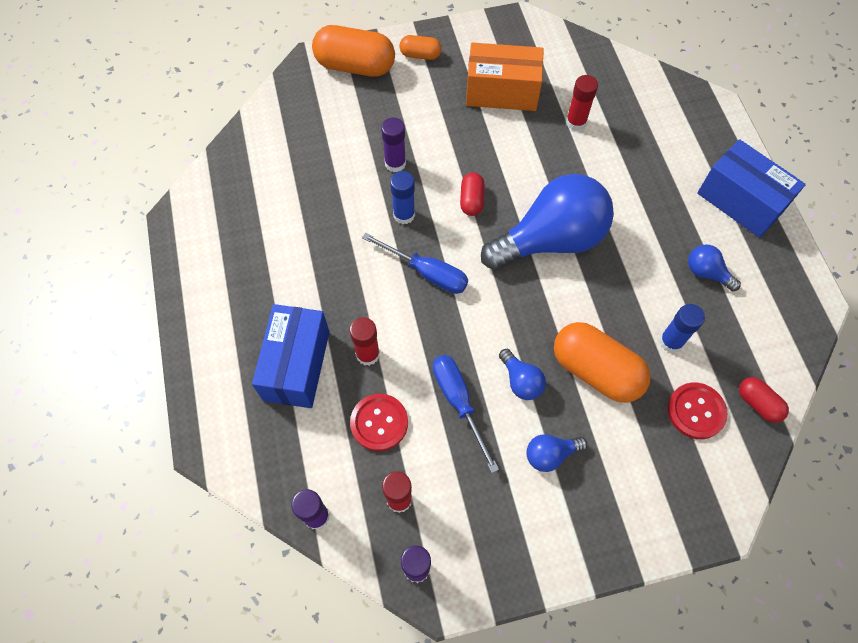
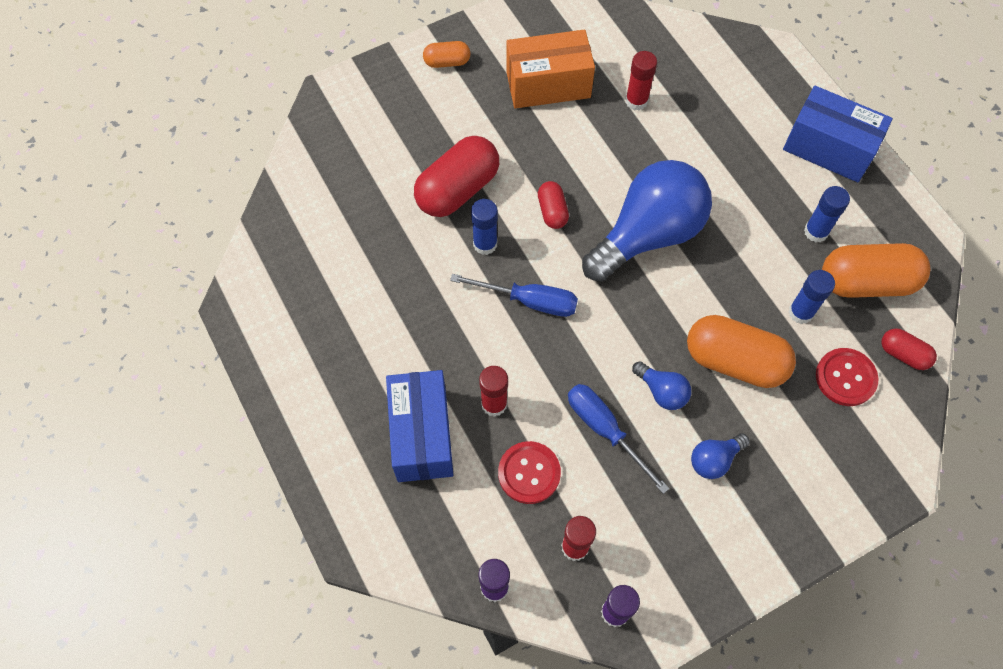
camera: 15 degrees left, 0 degrees up
orange capsule [312,25,395,77] -> orange capsule moved to [822,243,930,298]
purple glue stick [381,117,406,172] -> red capsule [414,136,499,217]
blue light bulb [688,244,741,292] -> blue glue stick [804,186,850,243]

